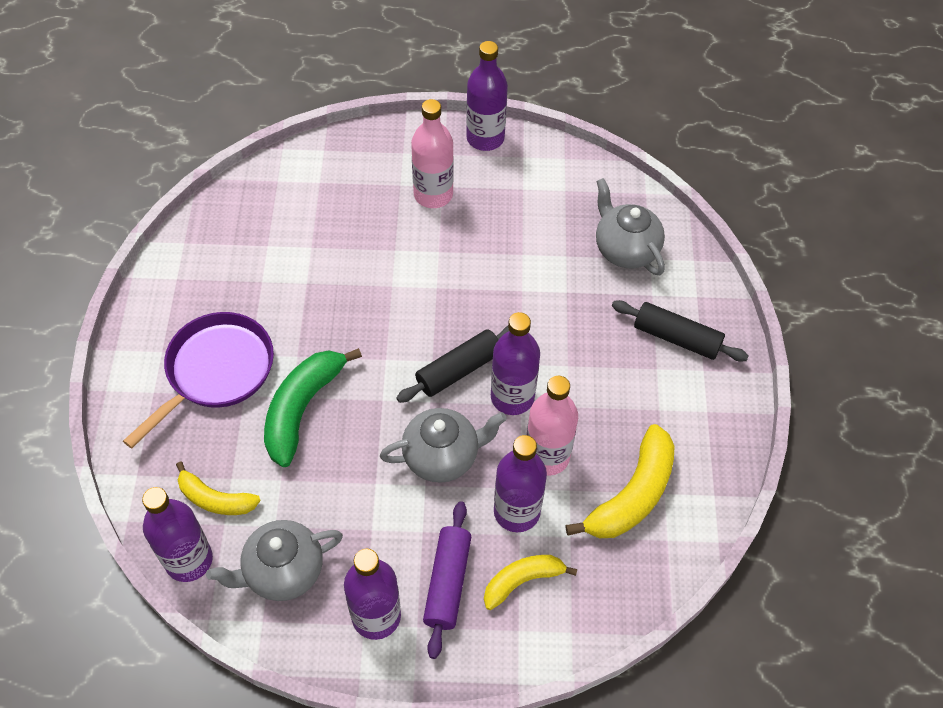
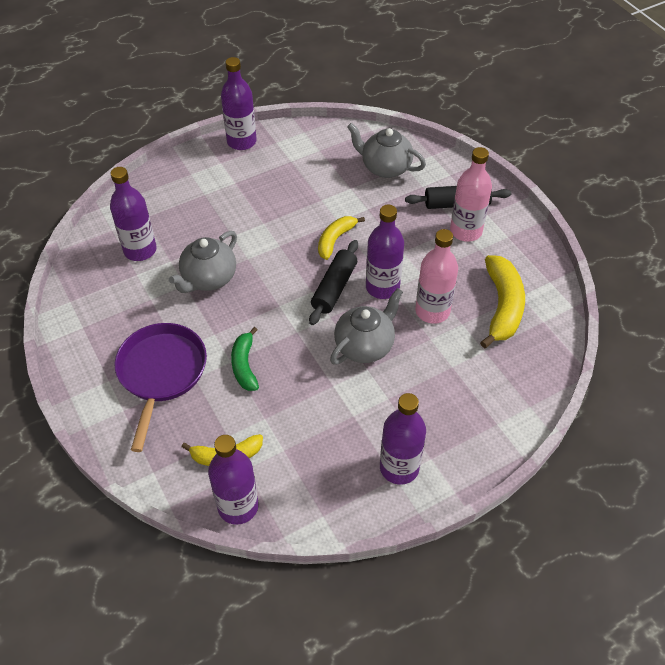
camera: 30 degrees left, 5 degrees down
grey teapot [206,520,343,601] -> grey teapot moved to [169,231,237,293]
green banana [264,348,362,467] -> green banana [231,327,259,391], size x0.62
pink bottle [411,99,454,208] -> pink bottle moved to [450,147,492,242]
purple rolling pin [423,501,471,659] -> none
yellow banana [484,555,577,610] -> yellow banana moved to [318,216,365,260]
purple bottle [494,435,547,532] -> purple bottle moved to [110,167,157,261]

